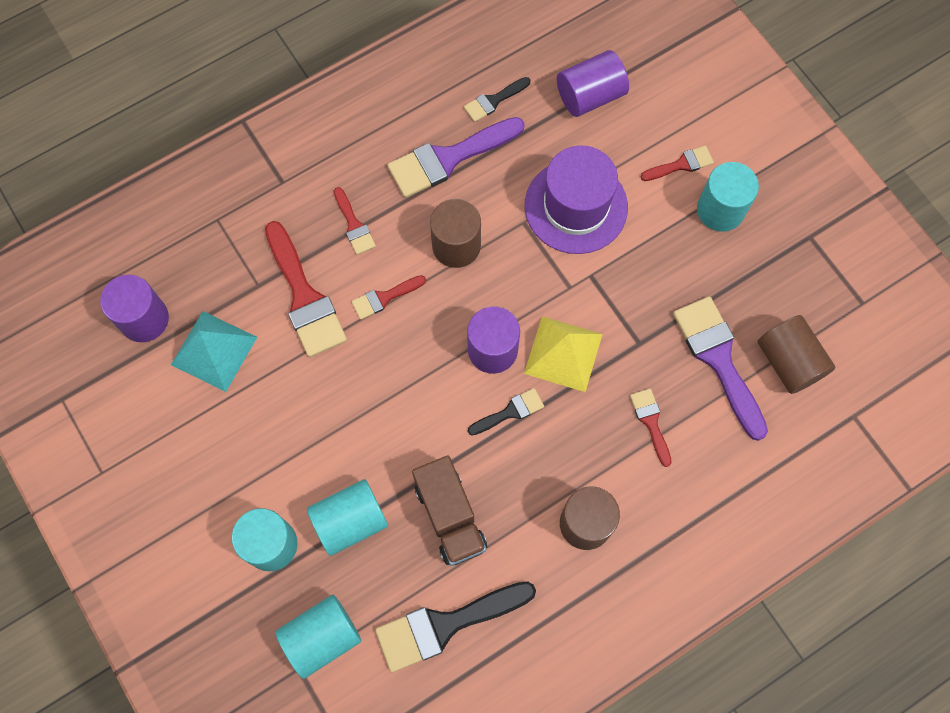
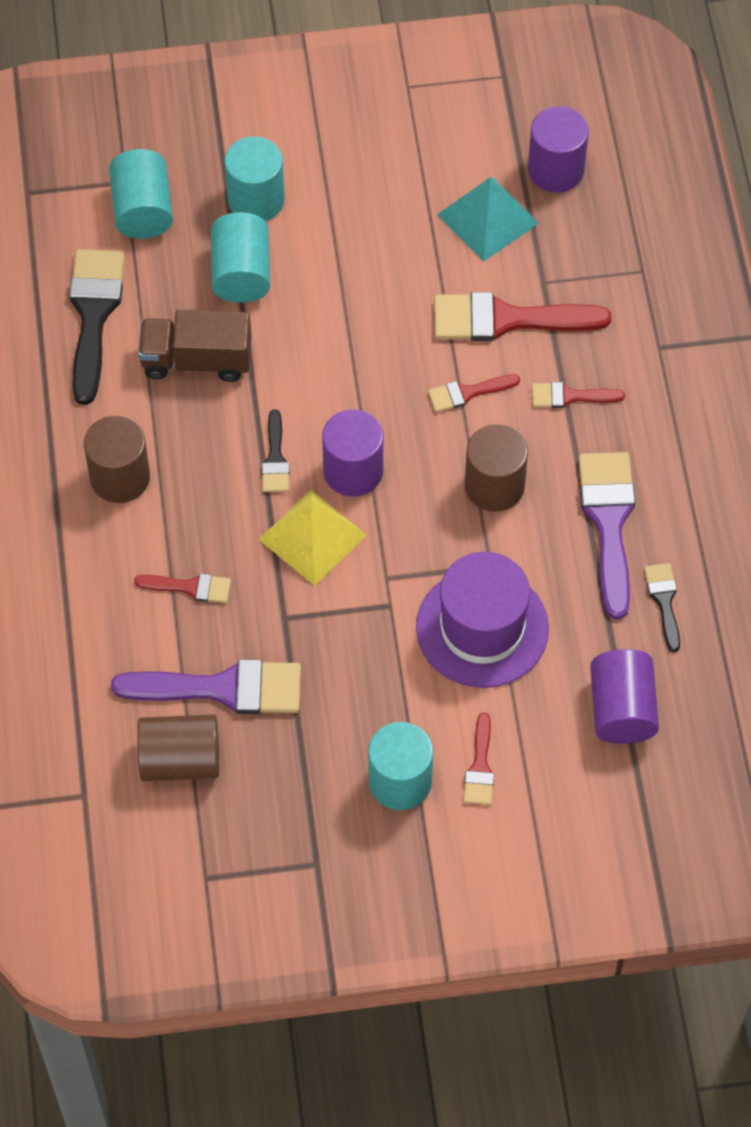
camera: 115 degrees right, 10 degrees down
red brush [351,275,426,320] -> red brush turned 105 degrees counterclockwise [428,374,520,412]

